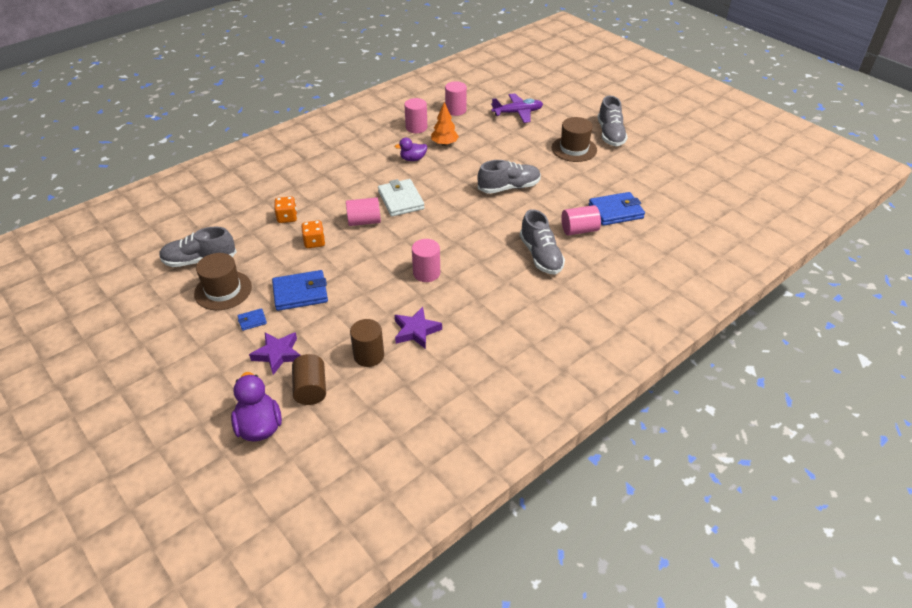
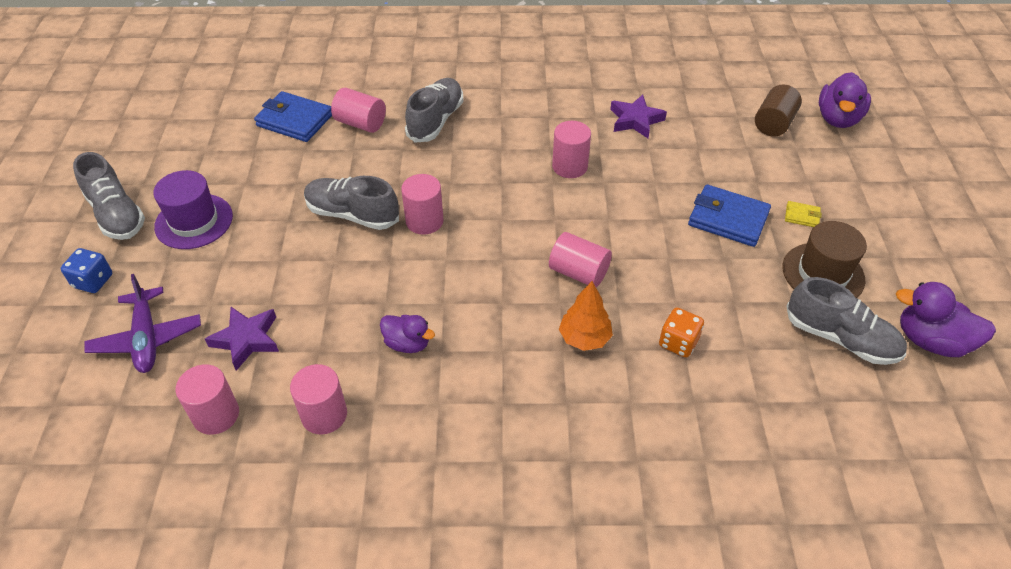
camera: 140 degrees left, 5 degrees up
blue wallet [238,308,267,331] -> yellow wallet [785,201,822,227]
purple star [249,332,301,375] -> purple star moved to [205,307,279,371]
orange dice [301,220,325,248] -> none
brown cylinder [350,319,384,367] -> none
white wallet [378,179,425,217] -> none
orange tree [431,102,459,146] -> orange tree moved to [559,281,613,351]
purple plane [491,93,543,123] -> purple plane turned 135 degrees counterclockwise [84,274,201,373]
brown hat [552,117,597,162] -> purple hat [153,170,233,249]
grey shoe [598,96,628,146] -> grey shoe turned 105 degrees clockwise [73,152,145,240]
none -> blue dice [61,248,112,293]
none -> pink cylinder [401,174,444,235]
none -> purple duck [896,282,996,357]

